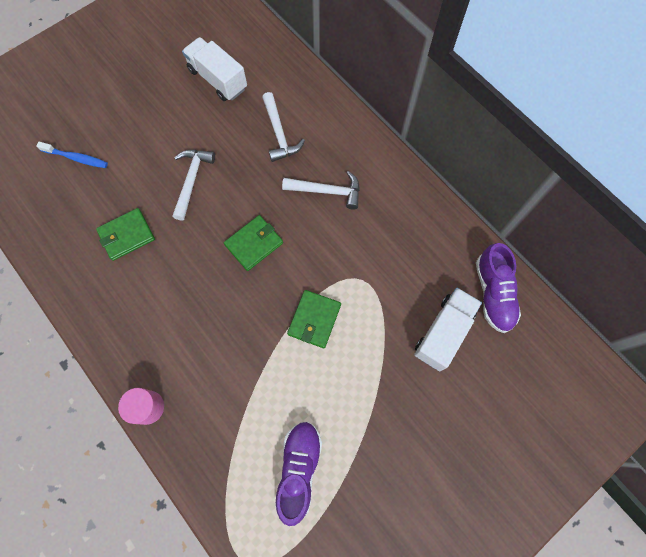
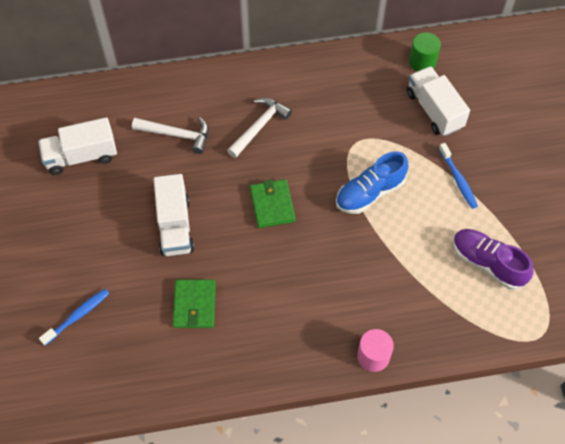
camera: 60 degrees left, 10 degrees down
white hammer [172,150,215,221] -> white truck [153,174,195,256]
green wallet [287,290,341,348] -> blue shoe [336,151,408,214]
purple shoe [476,243,521,333] -> green cylinder [409,32,441,71]
none -> blue toothbrush [439,143,478,209]

